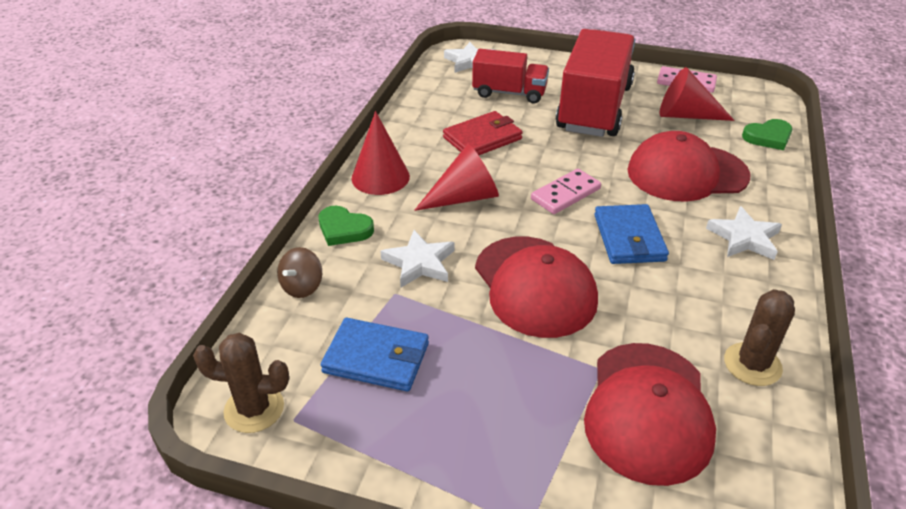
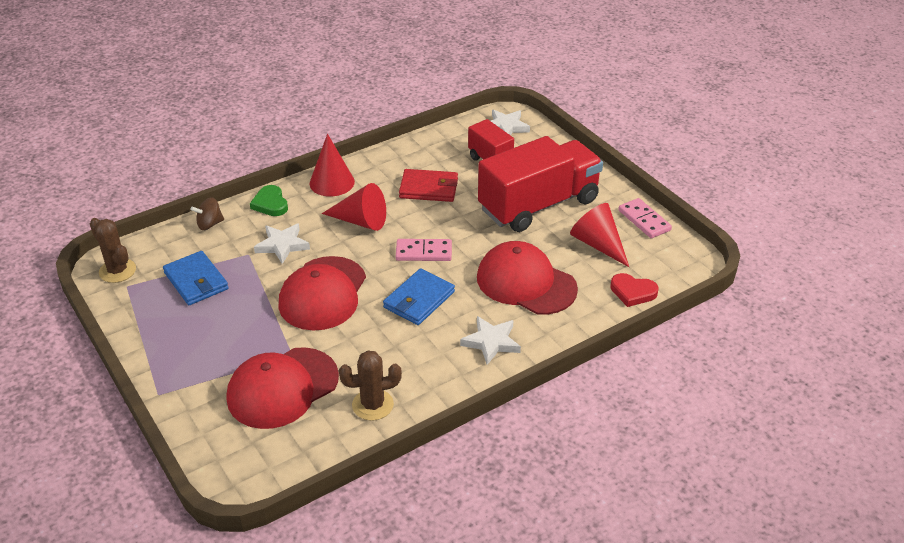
camera: 40 degrees right, 0 degrees up
green heart [742,119,793,150] -> red heart [610,273,658,307]

